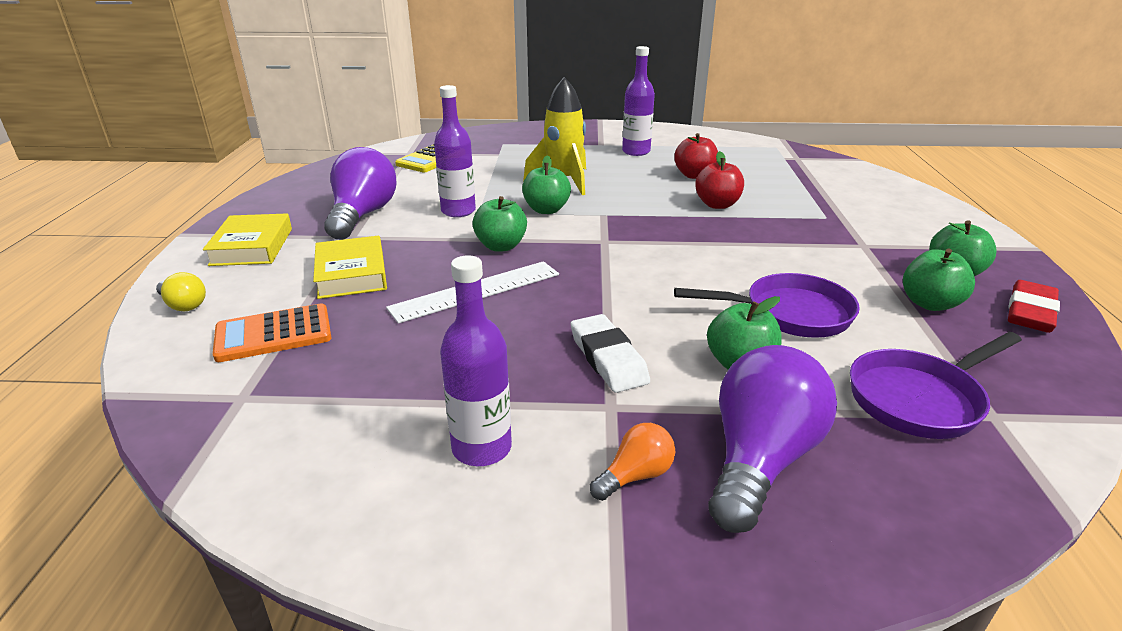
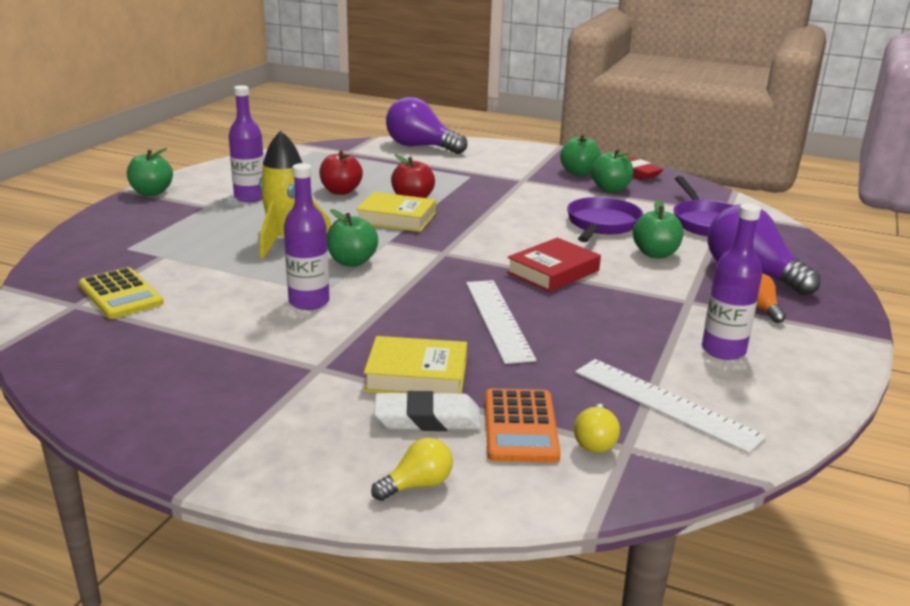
camera: 70 degrees left, 5 degrees down
yellow book [203,213,292,266] -> yellow book moved to [356,192,436,232]
purple light bulb [324,147,397,240] -> purple light bulb moved to [386,97,468,154]
green apple [472,196,527,252] -> green apple moved to [127,148,173,196]
white eraser [570,314,650,393] -> white eraser moved to [374,391,481,431]
none -> red book [507,238,601,292]
none -> yellow light bulb [574,404,620,453]
none -> white ruler [575,359,766,454]

